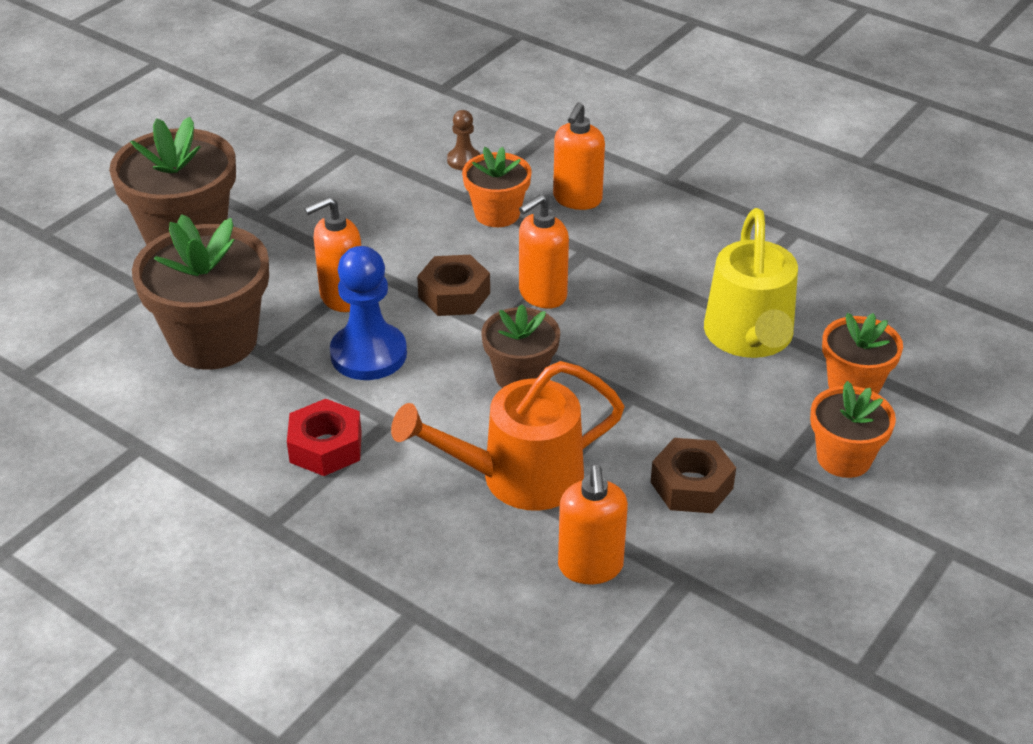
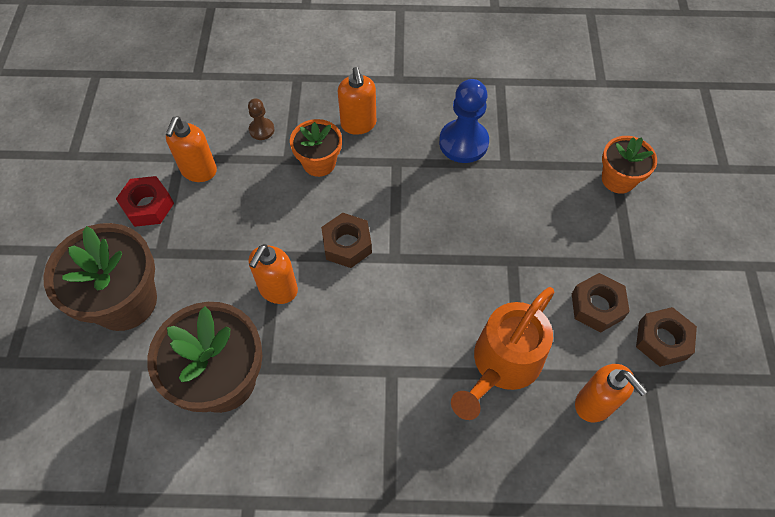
camera: 35 degrees left, 20 degrees up
red nut [287,399,362,476] -> red nut moved to [116,176,174,227]
blue pawn [330,246,407,380] -> blue pawn moved to [439,79,489,163]
brown flower pot [482,304,560,388] -> none
orange soap dispenser [519,194,569,309] -> orange soap dispenser moved to [165,116,217,182]
yellow watering can [704,208,798,358] -> none
orange flower pot [810,381,896,478] -> none
none -> brown nut [636,307,697,367]

